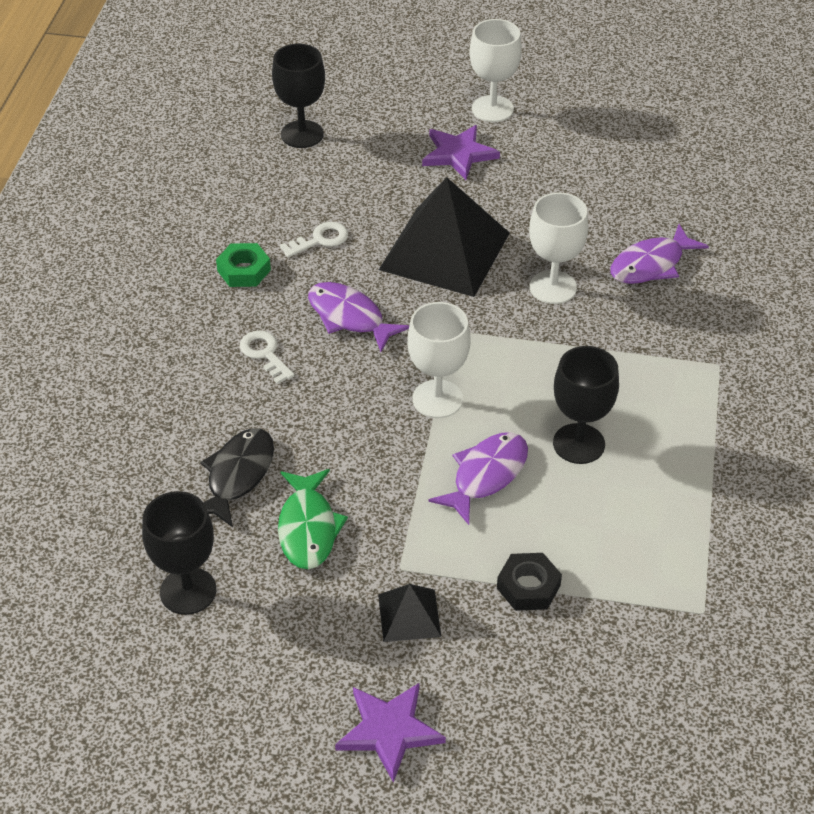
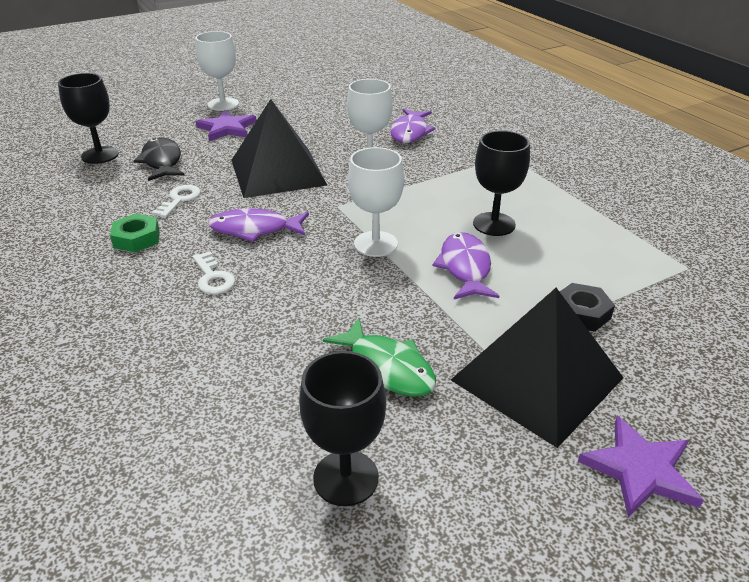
camera: 40 degrees left, 10 degrees down
black fish [200,428,274,527] -> black fish moved to [133,138,184,181]
white key [239,331,295,384] -> white key turned 135 degrees counterclockwise [193,251,235,294]
black pyramid [378,584,441,642] -> black pyramid [451,288,624,448], size x2.18

